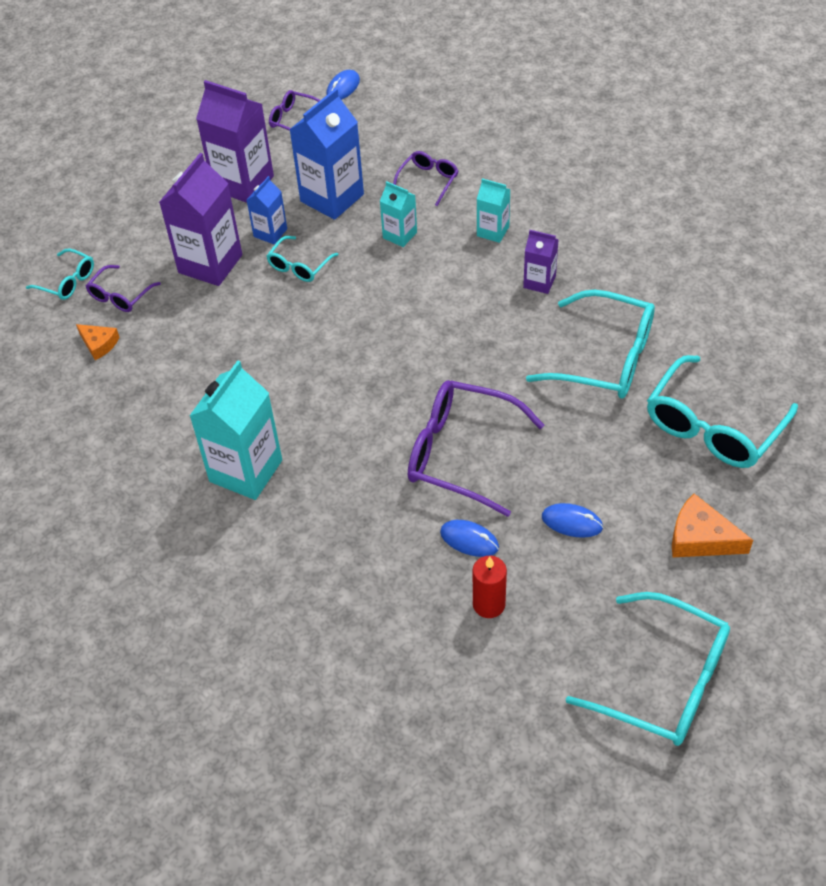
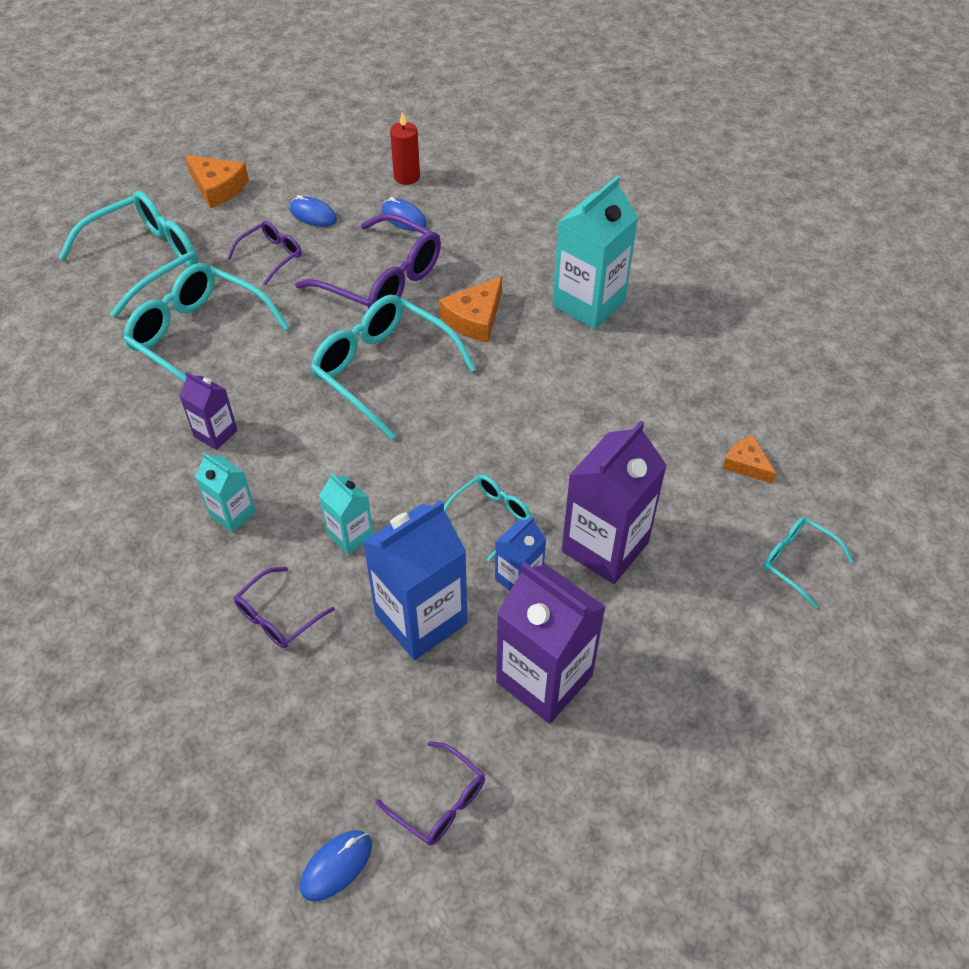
camera: 170 degrees left, 0 degrees up
purple glasses [86,265,161,312] -> purple glasses moved to [227,221,302,285]
turquoise glasses [566,592,730,746] -> turquoise glasses moved to [310,295,476,440]
none -> orange cheese [439,276,502,342]

